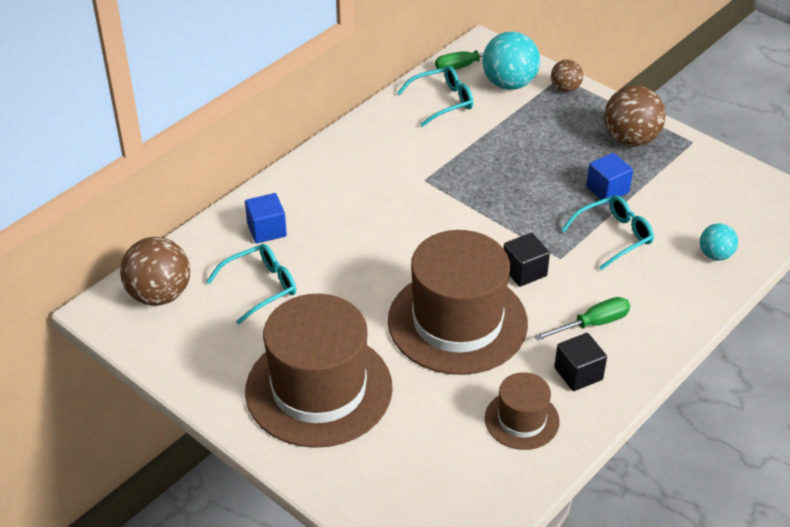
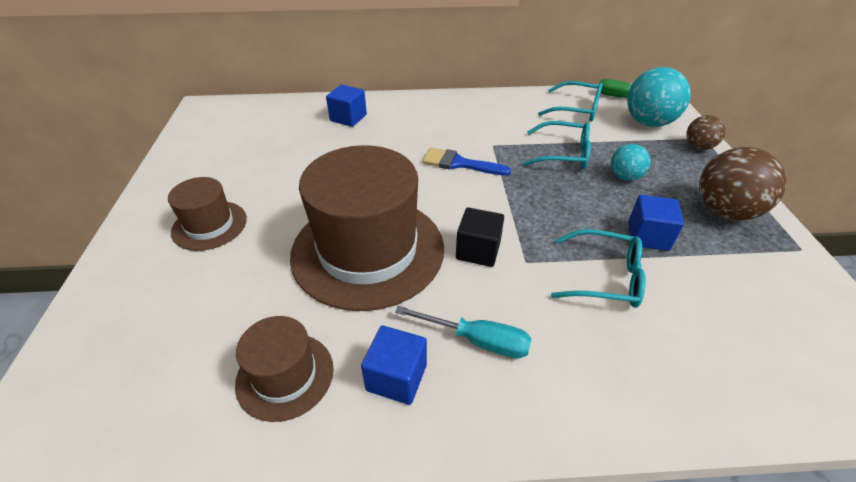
camera: 45 degrees right, 0 degrees up
brown ball [120,237,190,306] -> none
turquoise glasses [206,244,296,324] -> turquoise glasses moved to [523,121,591,169]
brown hat [245,294,393,448] -> brown hat [168,177,247,251], size x0.50
green screwdriver [534,297,630,341] -> turquoise screwdriver [395,306,532,358]
black cube [554,333,607,391] -> blue cube [361,326,427,405]
turquoise ball [700,223,738,261] -> turquoise ball moved to [611,144,650,181]
none -> blue brush [422,148,511,176]

